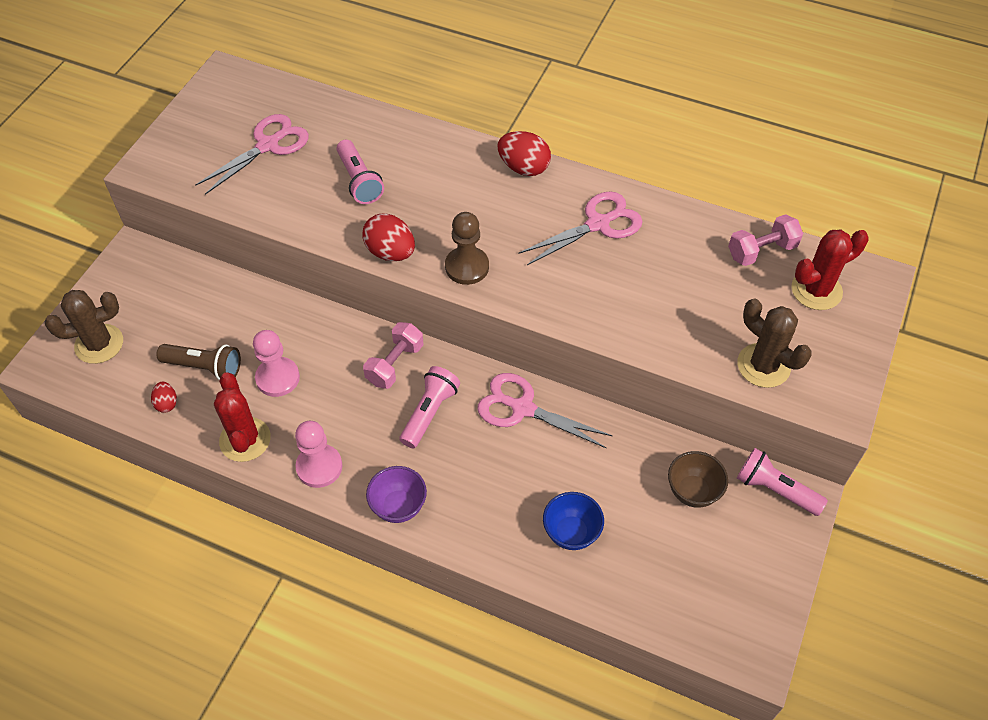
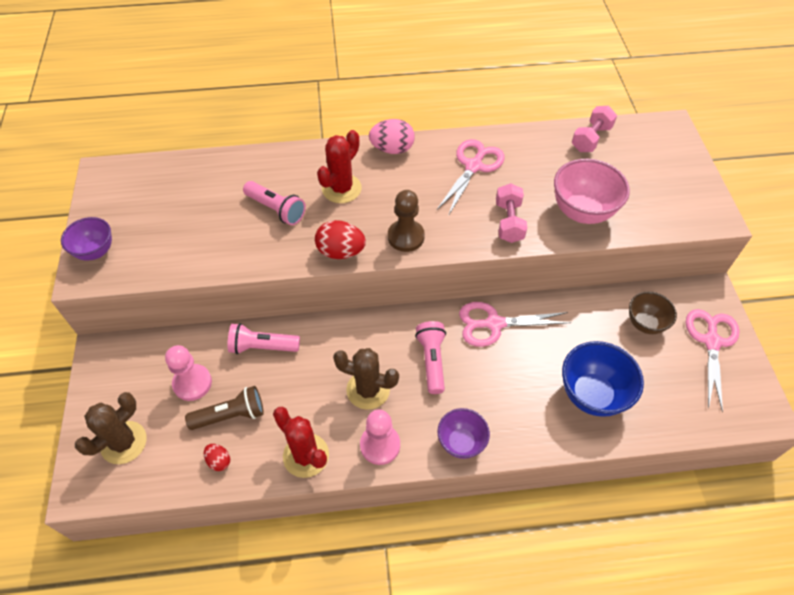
camera: 30 degrees left, 0 degrees up
pink scissors [195,114,309,195] -> pink scissors moved to [686,309,740,412]
pink pawn [253,330,300,397] -> pink pawn moved to [165,345,212,401]
pink dumbbell [363,322,423,389] -> pink dumbbell moved to [496,183,527,243]
red egg [497,131,551,176] -> pink egg [369,119,415,154]
blue bowl [543,492,604,550] -> blue bowl [562,341,644,417], size x1.58
brown cactus [737,298,812,388] -> brown cactus moved to [333,348,399,410]
pink flashlight [737,448,828,516] -> pink flashlight moved to [228,323,300,354]
red cactus [791,230,869,310] -> red cactus moved to [317,130,362,203]
none -> purple bowl [61,217,112,261]
none -> pink bowl [554,159,630,224]

